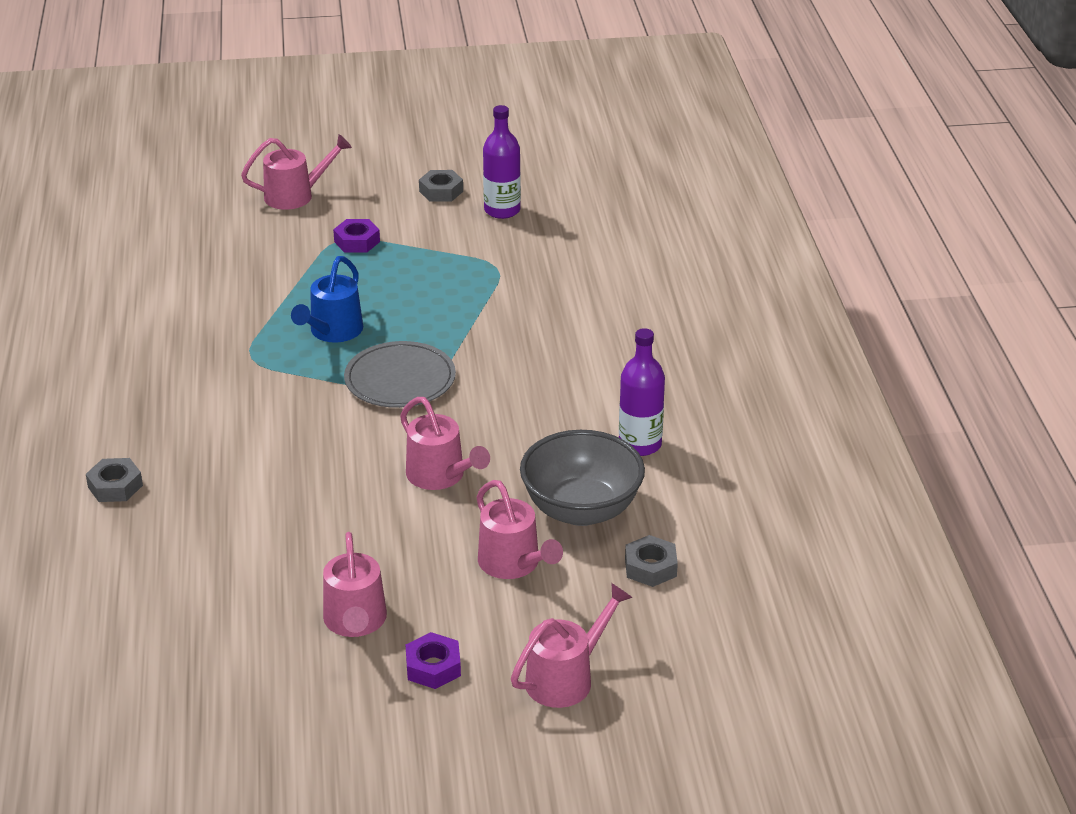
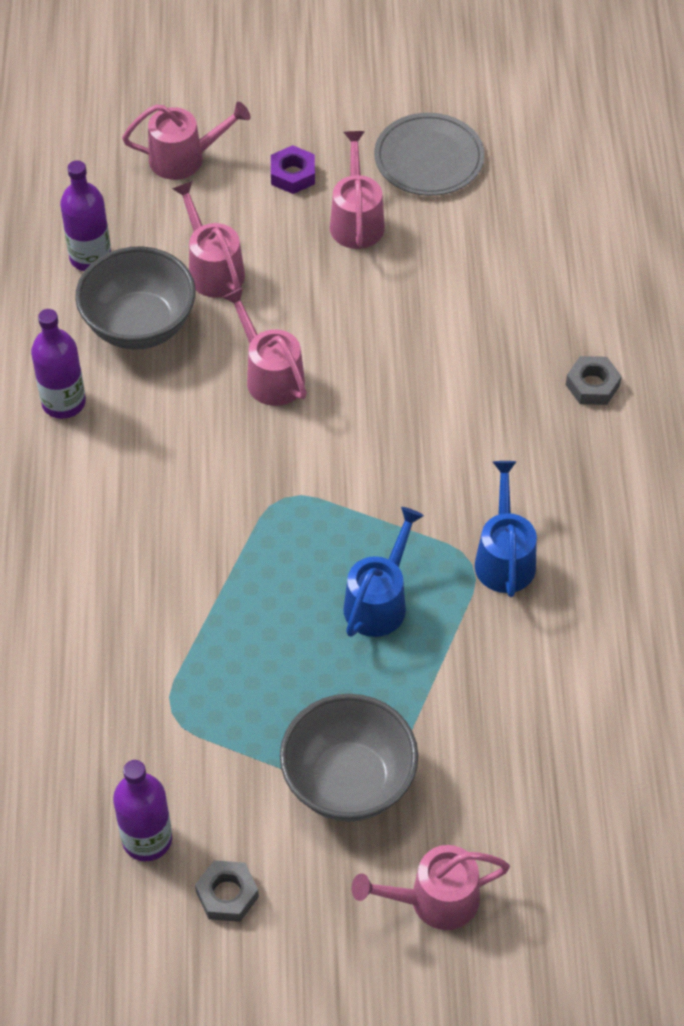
camera: 175 degrees left, 20 degrees up
purple nut [333,219,380,253] -> grey bowl [280,694,418,822]
grey plate [344,341,456,408] -> grey plate moved to [374,113,484,196]
pink watering can [511,583,633,708] -> pink watering can turned 150 degrees counterclockwise [122,102,250,180]
grey nut [625,535,678,587] -> purple bottle [60,160,111,271]
none -> blue watering can [475,461,537,597]

